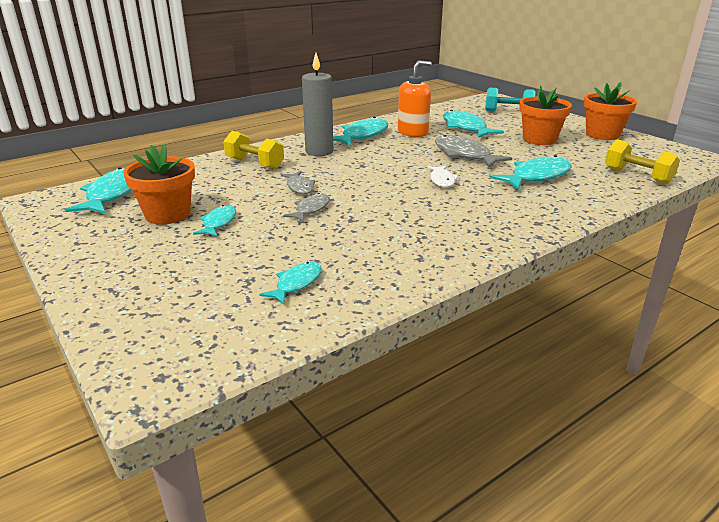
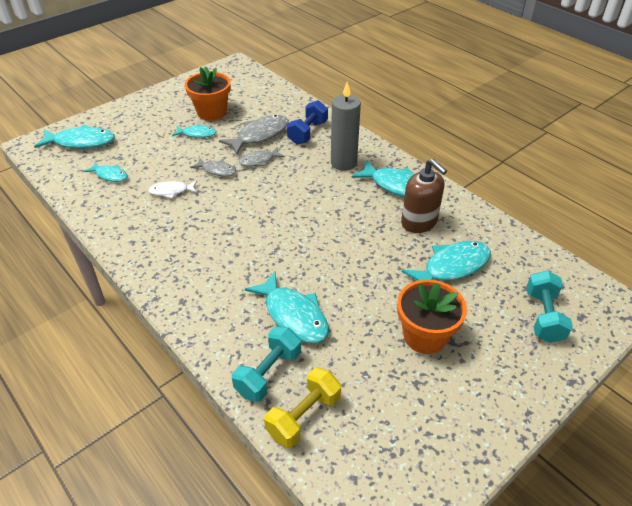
camera: 85 degrees right, 15 degrees up
turquoise fish [65,167,132,214] -> turquoise fish moved to [34,124,115,149]
yellow dumbbell [223,131,284,169] -> blue dumbbell [287,100,328,145]
orange soap dispenser [398,61,432,137] -> brown soap dispenser [401,159,447,233]
white fish [427,166,459,187] -> white fish moved to [148,180,197,199]
grey fish [435,135,512,167] -> grey fish moved to [219,115,289,155]
orange flower pot [584,82,637,140] -> none
none -> turquoise dumbbell [232,327,301,402]

